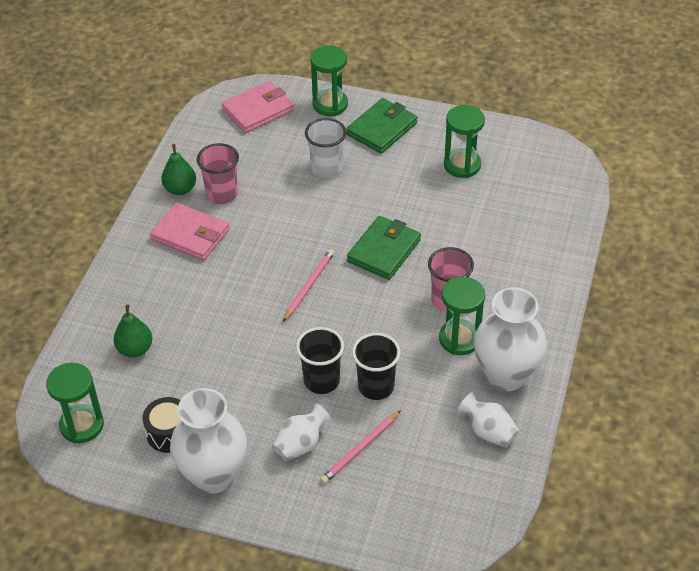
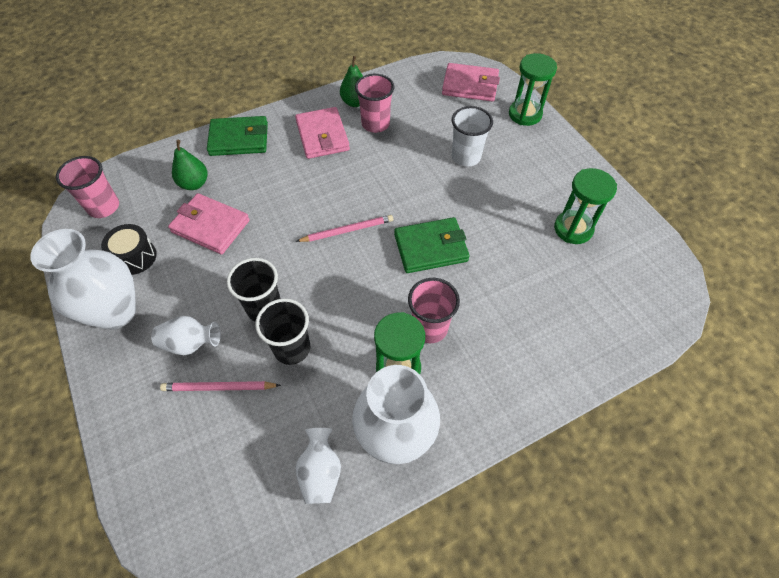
camera: 45 degrees right, 10 degrees up
green hourglass [46,363,104,443] -> pink cup [56,156,119,218]
green wallet [346,98,418,154] -> green wallet moved to [207,116,268,156]
none -> pink wallet [168,193,250,254]

